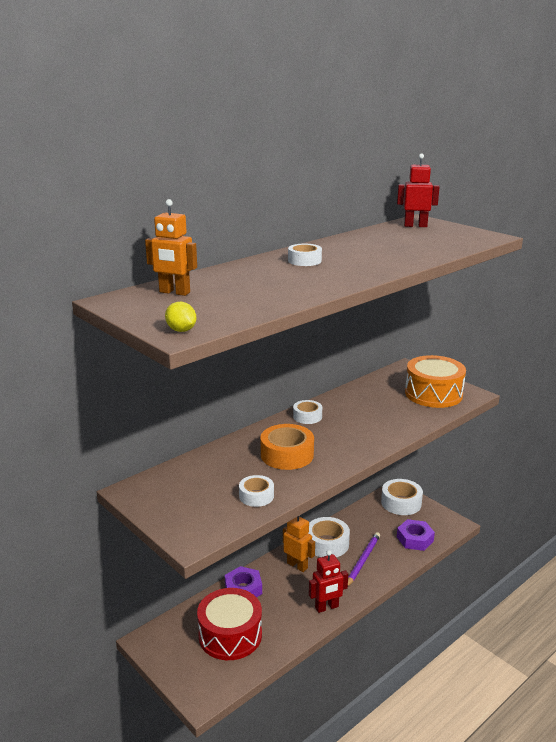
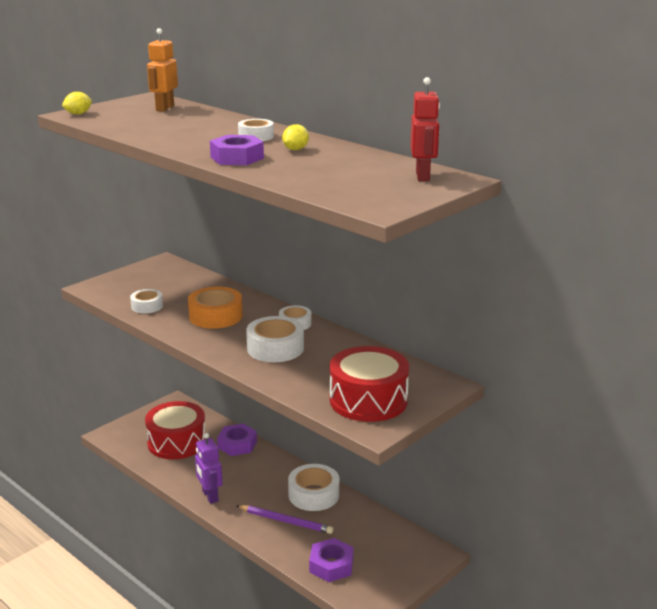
camera: 85 degrees right, 0 degrees up
orange robot [283,516,315,572] -> none
red robot [309,550,348,613] -> purple robot [195,433,223,504]
white tape [381,479,423,515] -> white tape moved to [246,316,304,362]
orange drum [405,355,466,408] -> red drum [330,346,409,422]
none -> purple nut [210,135,264,165]
none -> yellow lemon [282,124,309,150]

